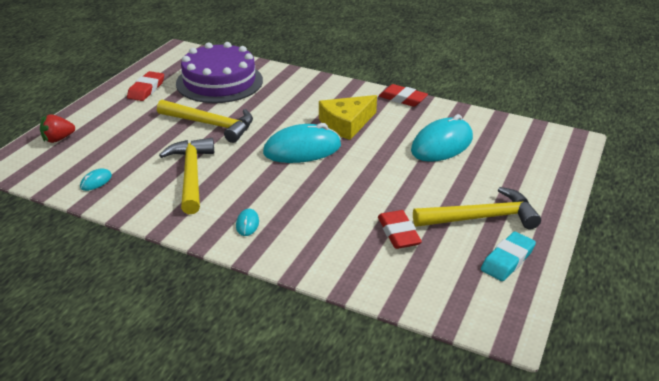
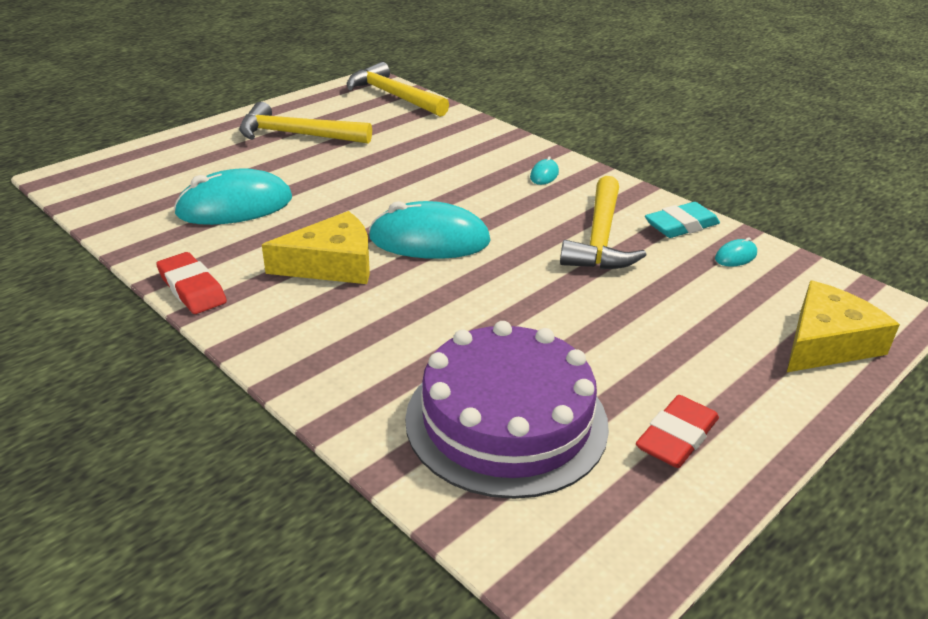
camera: 160 degrees left, 0 degrees up
red strawberry [40,114,75,143] -> yellow cheese [787,280,900,372]
yellow hammer [157,99,253,143] -> yellow hammer moved to [347,62,449,117]
red eraser [378,210,422,249] -> none
turquoise eraser [481,231,536,281] -> turquoise eraser moved to [645,202,720,238]

